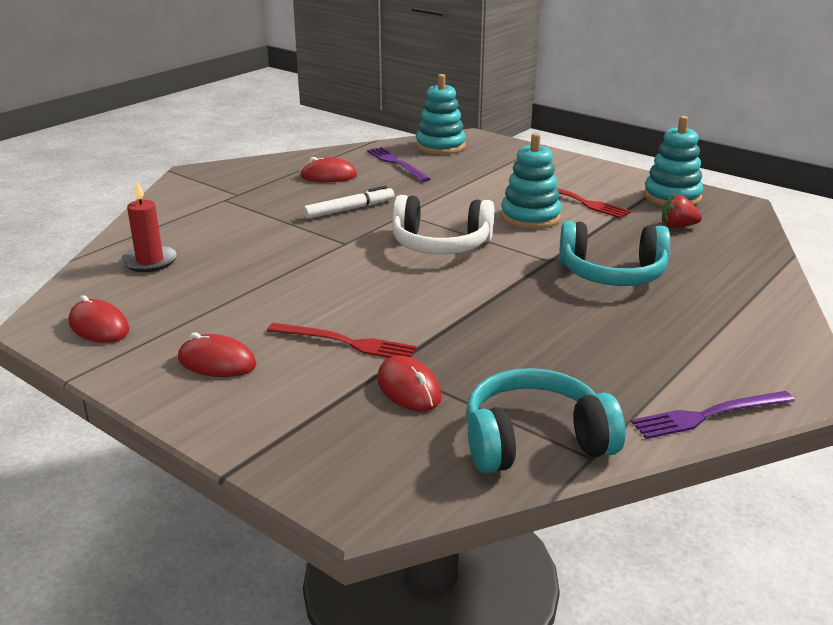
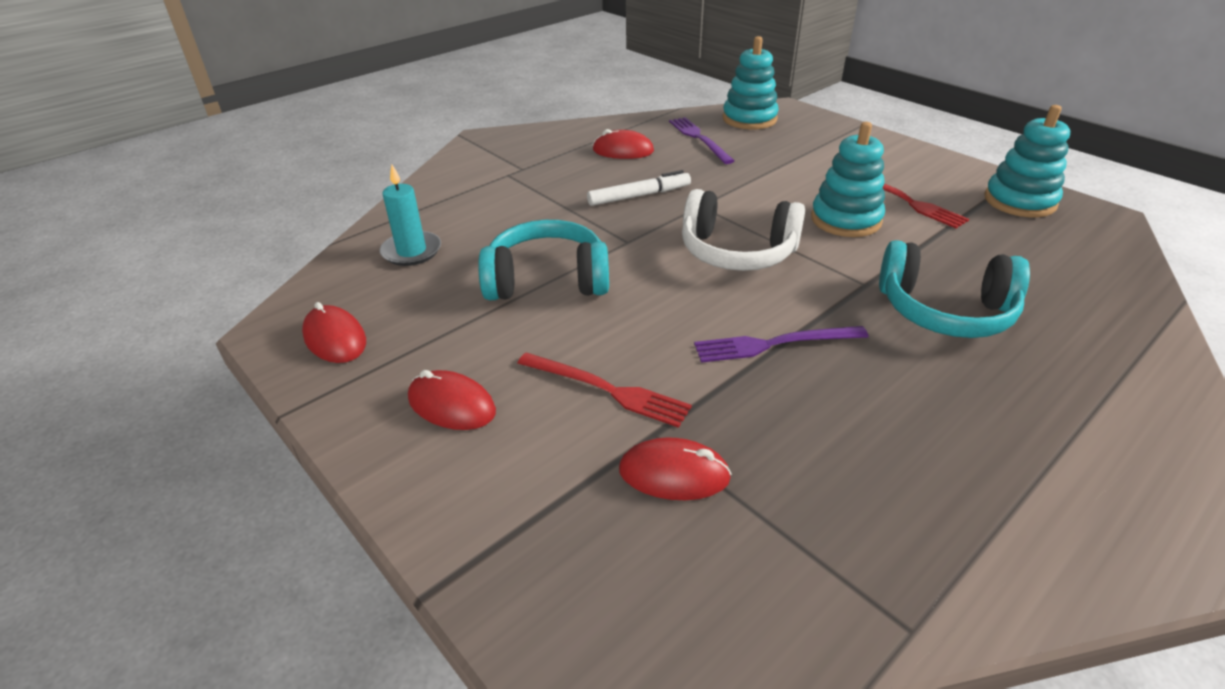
camera: 10 degrees right, 10 degrees up
red candle [121,181,177,272] -> turquoise candle [380,165,441,266]
red mouse [377,355,442,412] -> red mouse turned 60 degrees counterclockwise [619,437,732,500]
turquoise headphones [466,368,625,473] -> turquoise headphones moved to [478,220,609,300]
purple fork [631,391,795,439] -> purple fork moved to [694,326,869,363]
red strawberry [662,195,702,228] -> none

